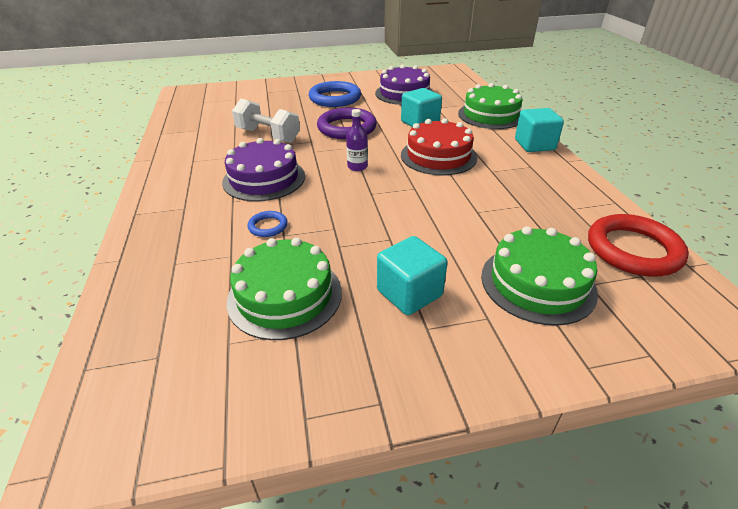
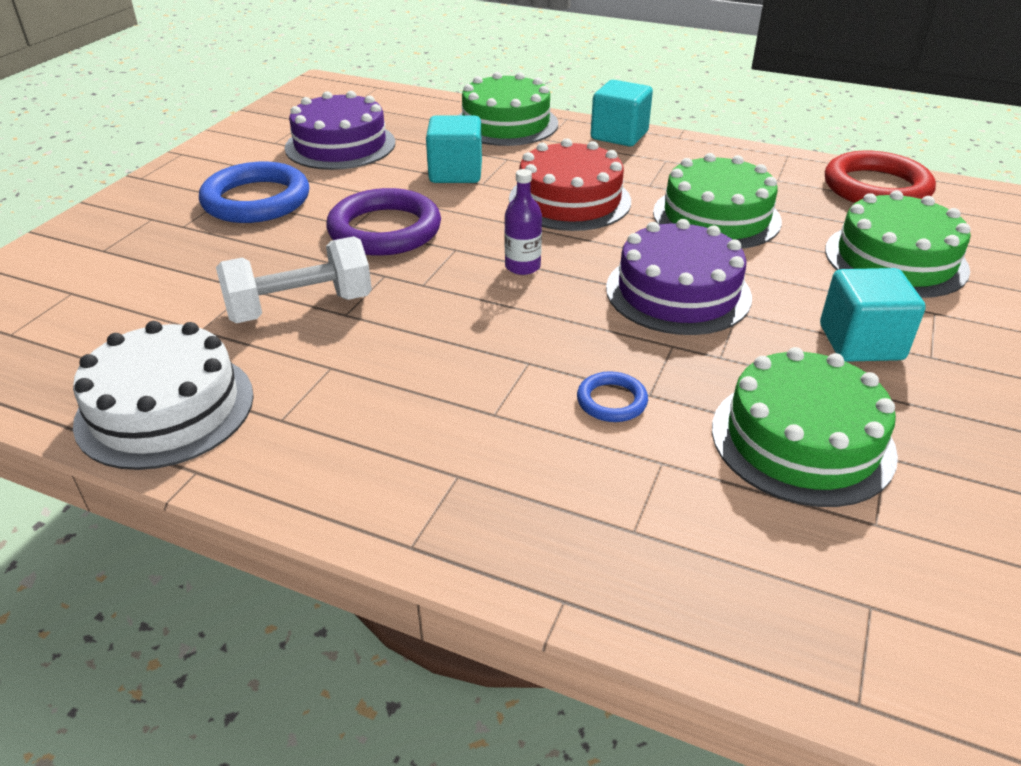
camera: 55 degrees left, 0 degrees up
purple cake [222,138,305,201] -> purple cake moved to [606,219,752,335]
none -> white cake [73,321,254,470]
none -> green cake [653,153,782,249]

